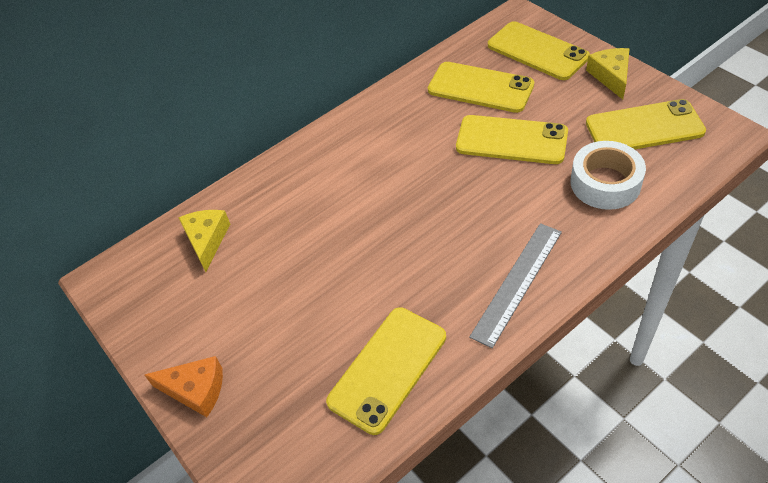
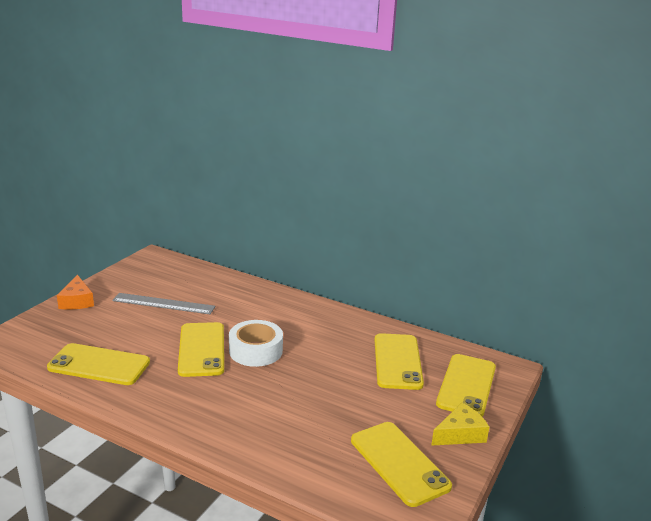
camera: 60 degrees right, 25 degrees down
yellow cheese [178,210,230,272] -> none
yellow phone [456,115,568,164] -> yellow phone moved to [178,322,224,377]
grey ruler [469,223,562,348] -> grey ruler moved to [112,293,216,314]
white tape [570,141,646,210] -> white tape moved to [229,320,283,367]

